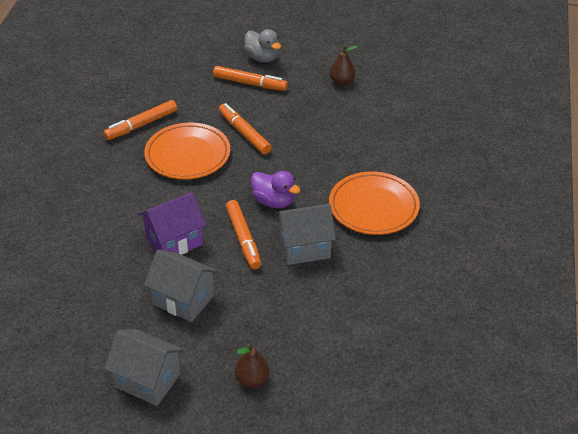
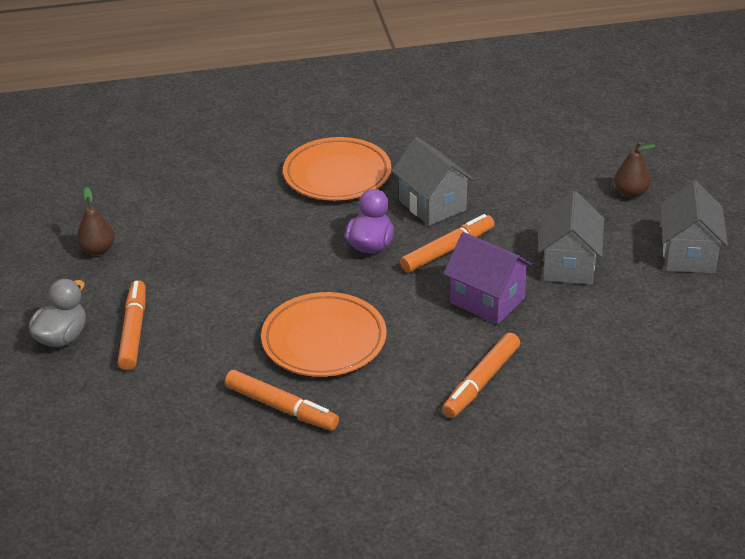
camera: 110 degrees left, 5 degrees down
orange marker [219,103,272,154] -> orange marker moved to [442,333,520,418]

